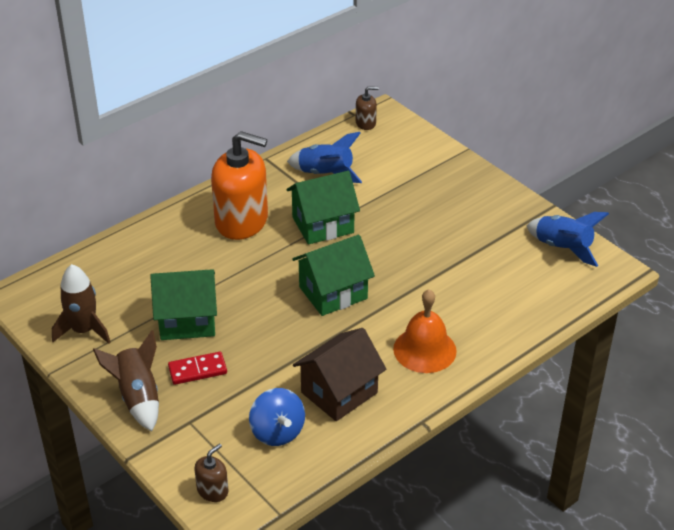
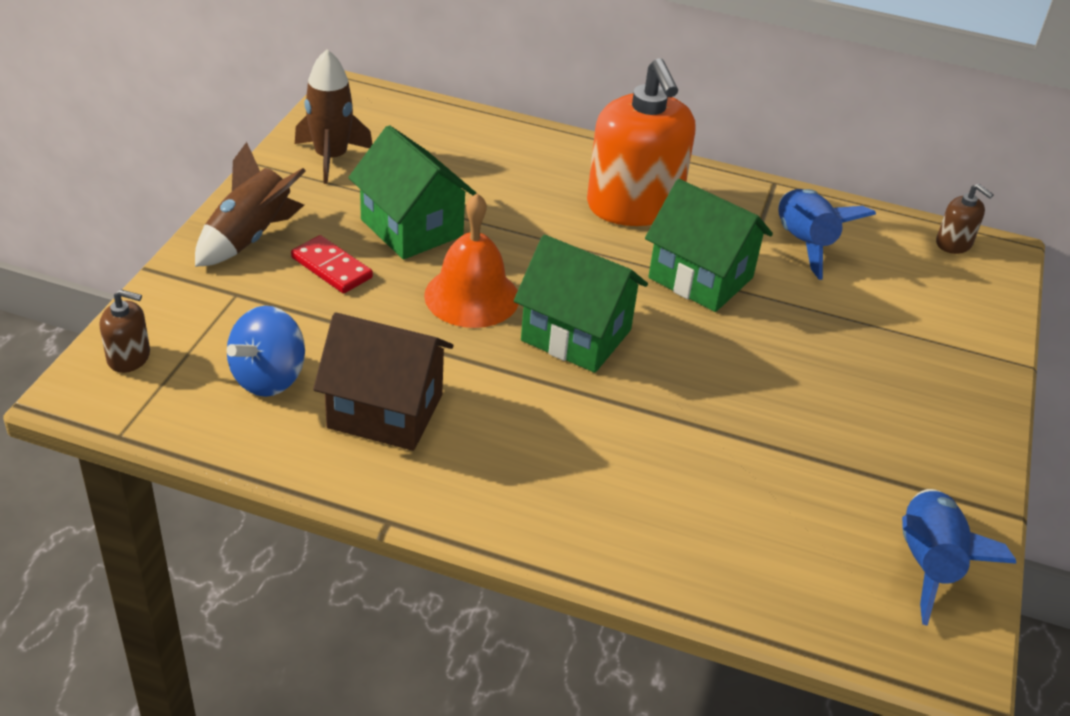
camera: 55 degrees right, 0 degrees up
orange bell [393,289,457,373] -> orange bell moved to [424,193,519,328]

